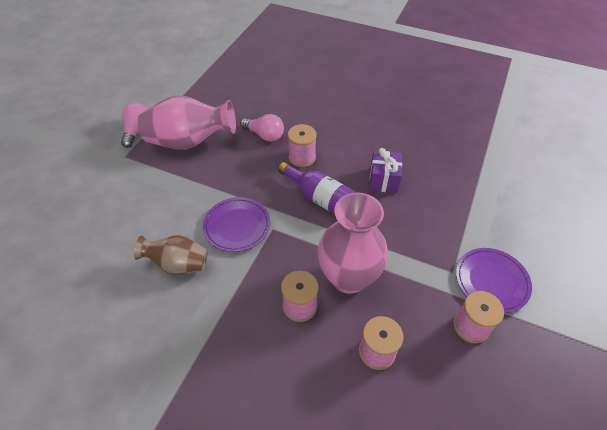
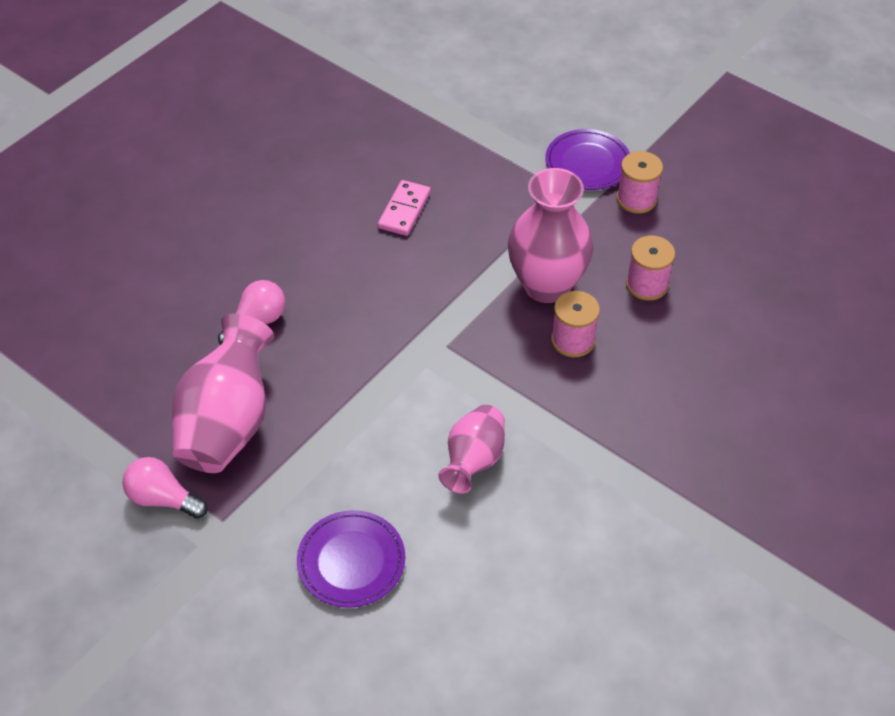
camera: 75 degrees left, 0 degrees up
brown vase [134,235,208,275] -> pink vase [438,405,505,494]
purple plate [203,197,270,252] -> purple plate moved to [297,510,405,608]
purple bottle [278,162,356,214] -> none
pink spool [288,124,317,167] -> none
purple gift [369,148,402,193] -> pink domino [378,180,431,236]

